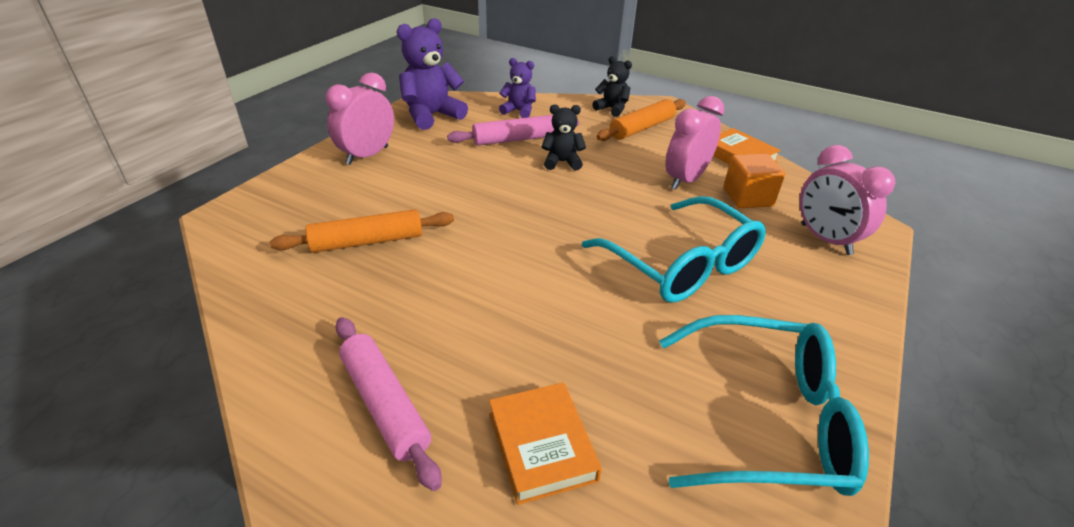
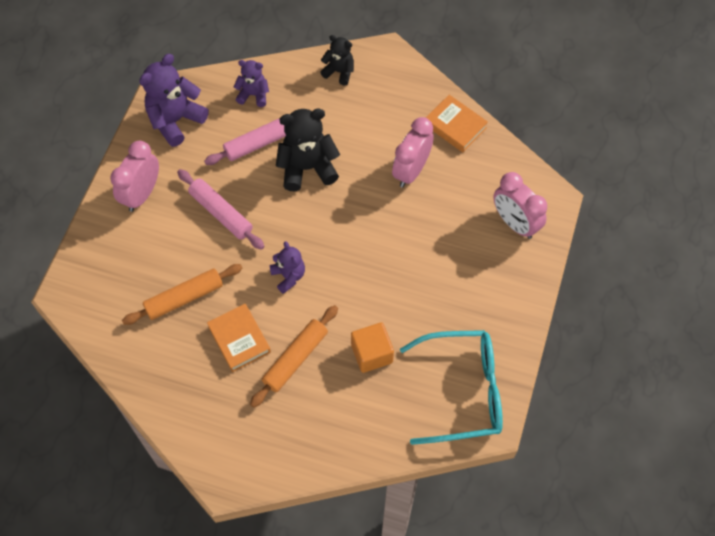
camera: 10 degrees left, 25 degrees up
pink rolling pin [335,317,442,491] -> pink rolling pin moved to [177,169,265,250]
orange book [489,382,602,505] -> orange book moved to [207,304,271,372]
black teddy bear [541,105,586,170] -> black teddy bear [276,109,340,191], size x1.72
turquoise glasses [582,196,766,303] -> none
orange rolling pin [597,99,686,141] -> orange rolling pin moved to [250,305,338,408]
orange cube [723,153,785,208] -> orange cube moved to [351,322,394,373]
none -> purple teddy bear [269,241,305,294]

